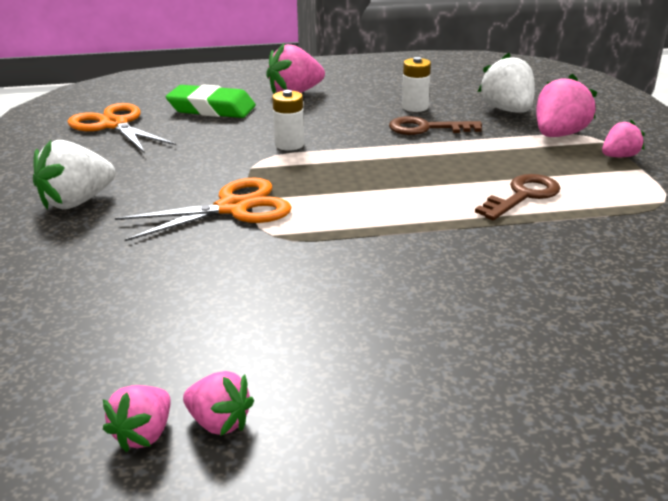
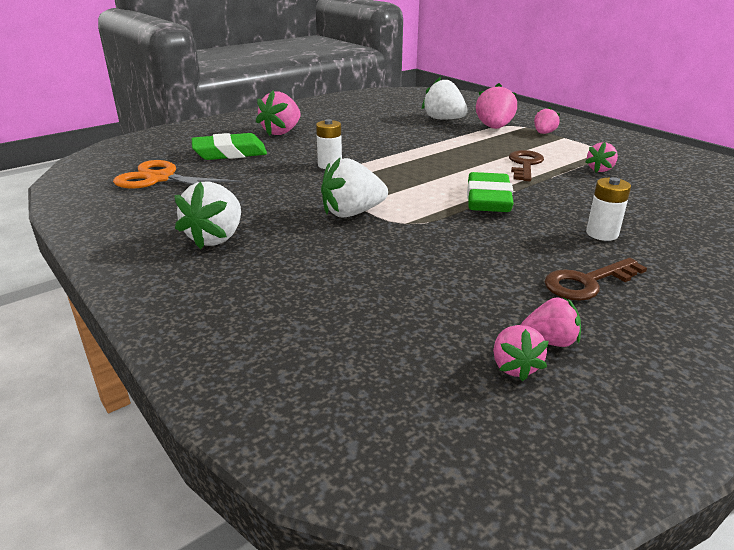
camera: 30 degrees left, 0 degrees up
orange scissors [115,178,291,241] -> white strawberry [321,157,388,218]
brown key [389,116,482,135] -> brown key moved to [545,258,647,301]
white battery [402,57,431,112] -> white battery moved to [586,177,631,241]
none -> green eraser [467,172,514,212]
none -> pink strawberry [585,142,618,172]

